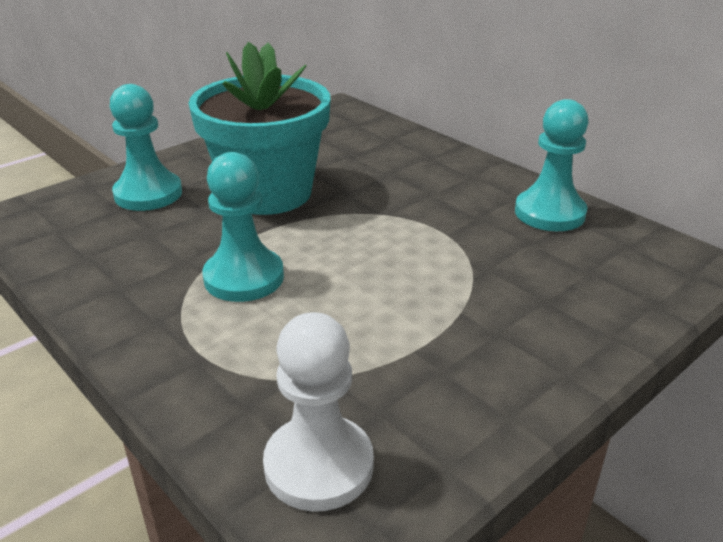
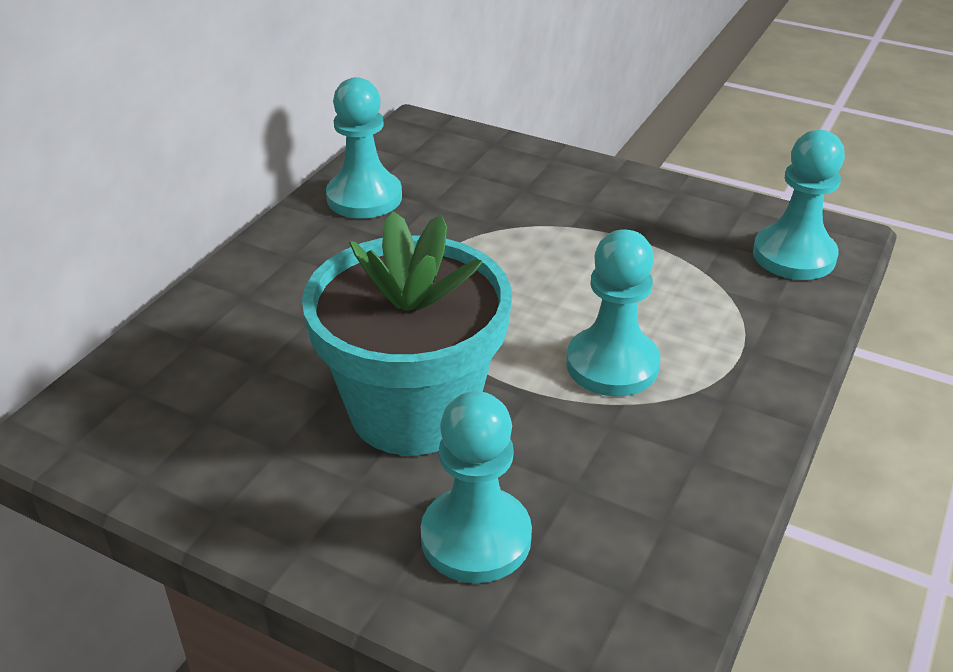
camera: 110 degrees left, 5 degrees up
white pawn [263,312,374,512] -> turquoise pawn [753,130,845,280]

